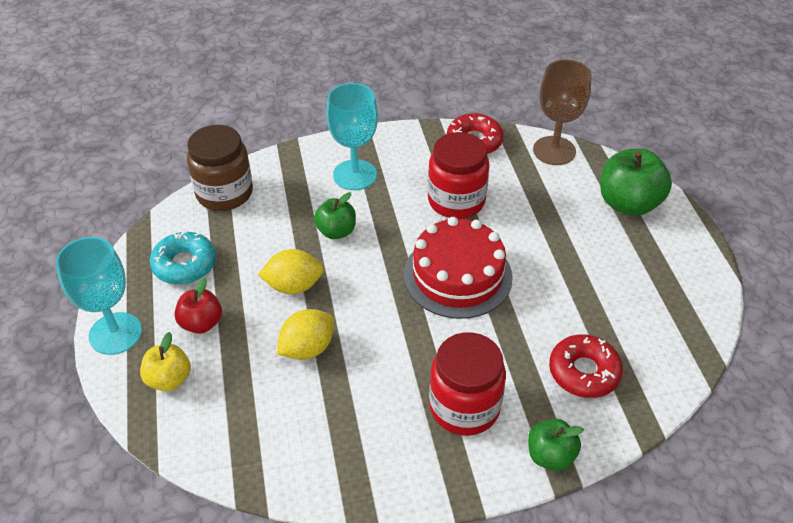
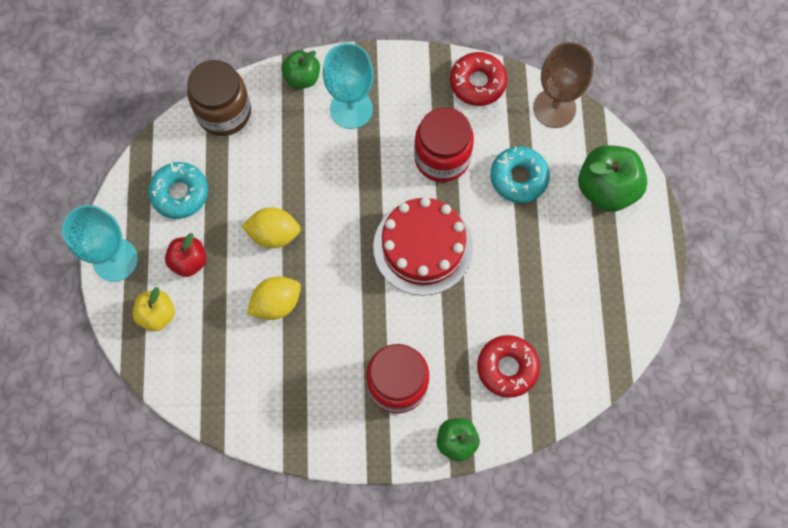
camera: 10 degrees right, 25 degrees up
green apple [314,192,356,239] -> green apple moved to [282,51,320,89]
none -> turquoise donut [490,146,550,203]

